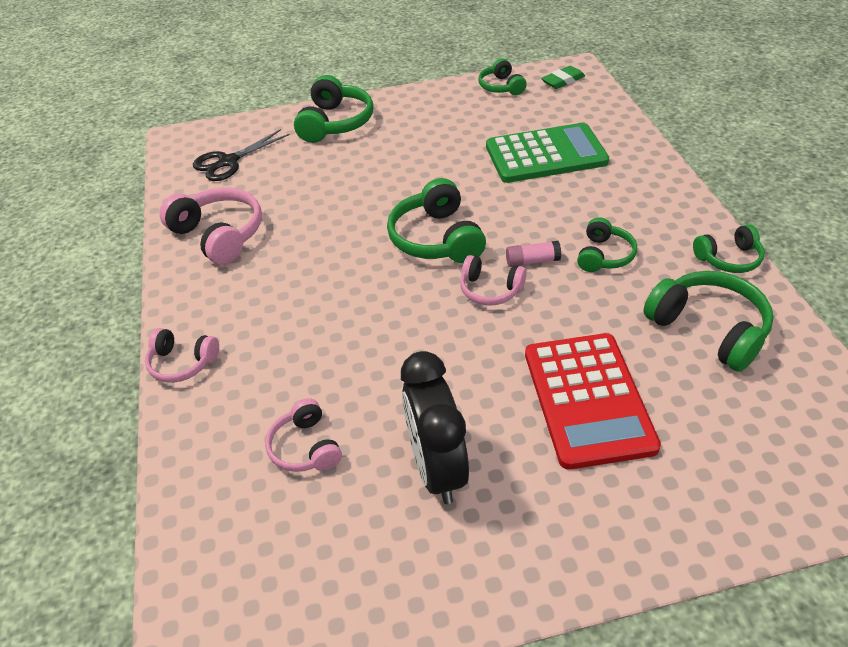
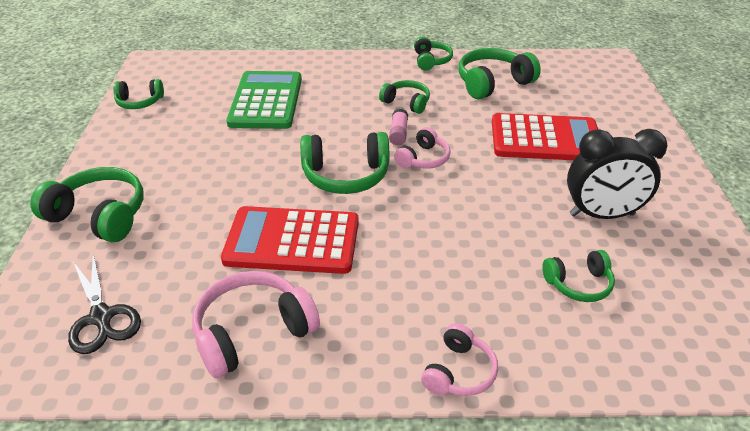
camera: 80 degrees left, 5 degrees down
pink headphones [265,398,342,472] -> green headphones [542,250,615,302]
green eraser [541,66,585,89] -> none
none -> red calculator [221,206,359,274]

